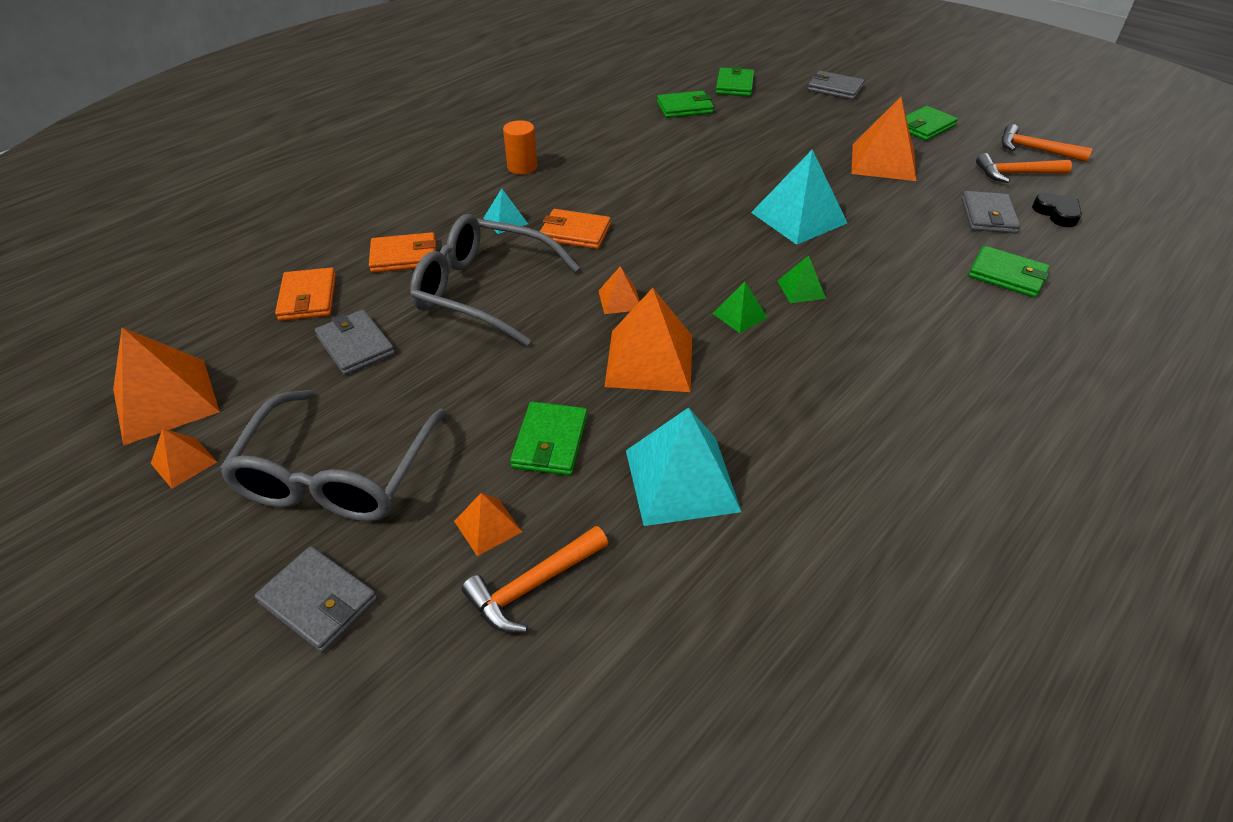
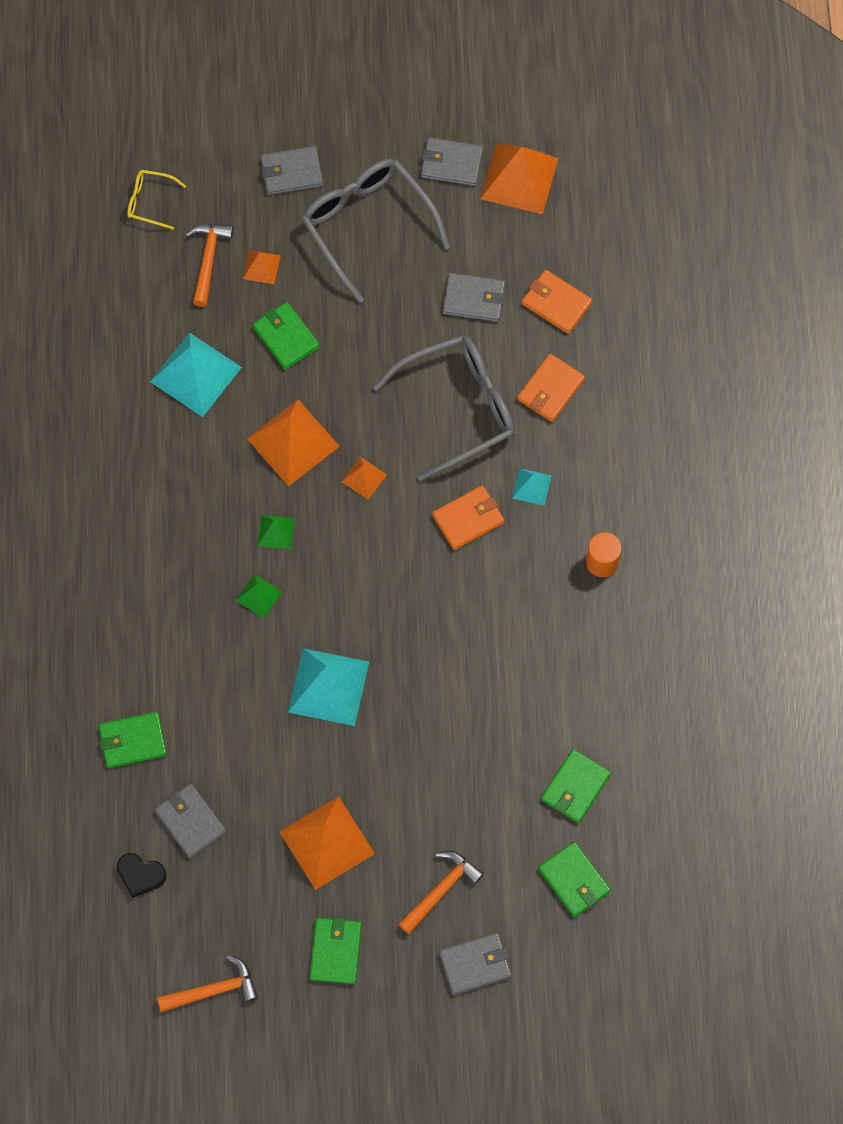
camera: 135 degrees right, 25 degrees up
orange pyramid [151,428,217,489] -> grey wallet [421,137,483,186]
orange hammer [976,153,1072,183] -> orange hammer moved to [399,851,484,934]
none -> yellow glasses [127,170,186,230]

